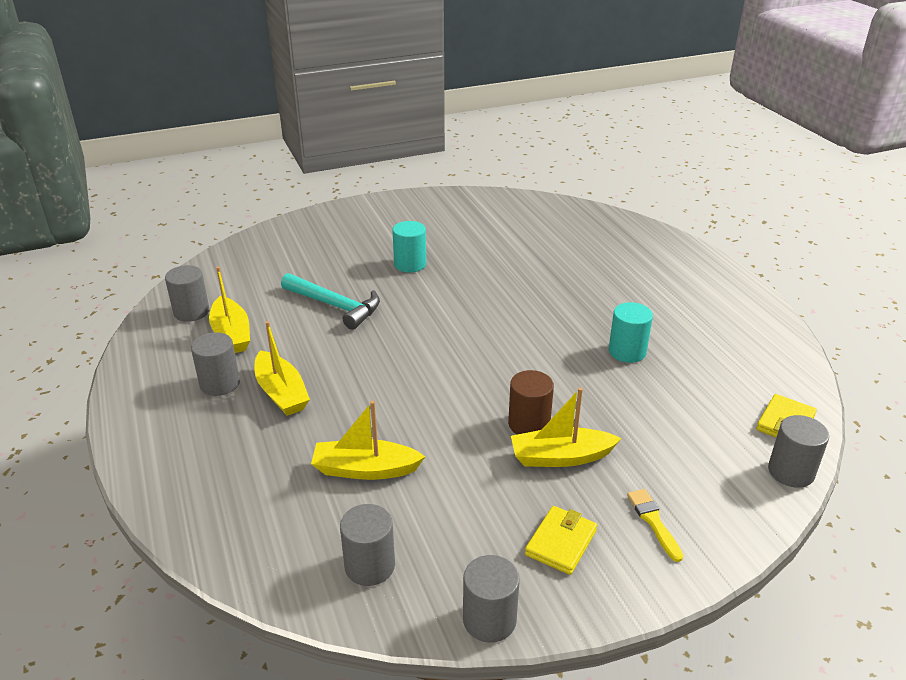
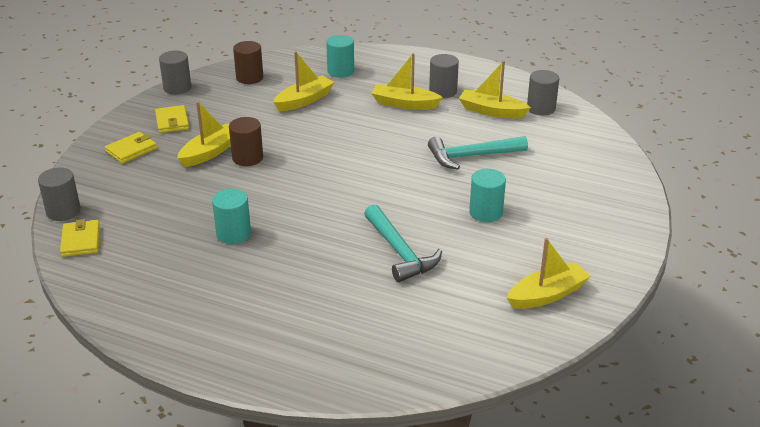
camera: 135 degrees right, 0 degrees up
grey cylinder [340,504,395,586] -> brown cylinder [233,41,263,84]
yellow brush [627,489,683,562] -> yellow wallet [105,132,157,164]
none -> turquoise cylinder [326,35,354,78]
none -> turquoise hammer [364,204,442,282]
none -> yellow boat [507,238,590,309]

